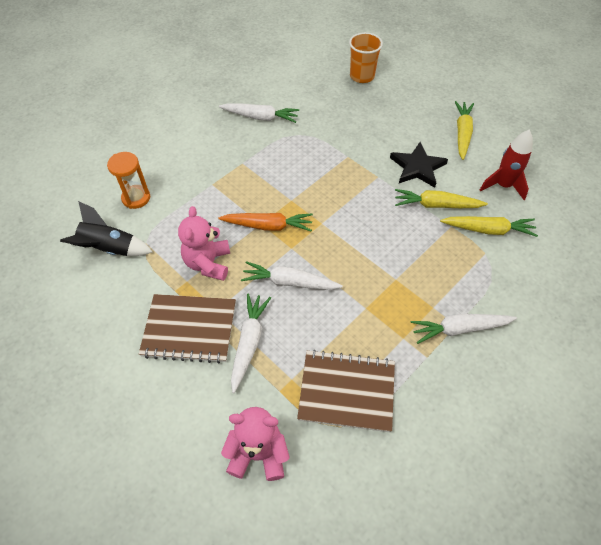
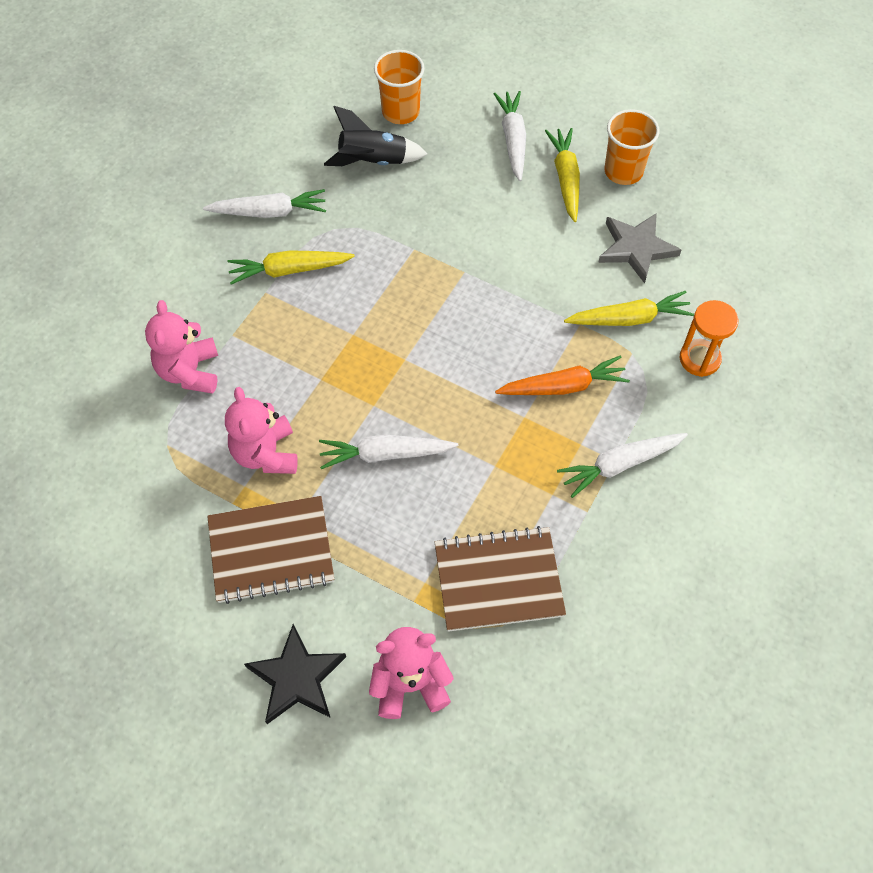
camera: 15 degrees left, 5 degrees up
black rocket [60,201,152,256] -> black rocket moved to [324,106,427,166]
orange hourglass [107,152,150,209] -> orange hourglass moved to [680,300,738,377]
orange carrot [218,213,313,231] -> orange carrot moved to [495,355,630,395]
white carrot [231,293,271,393] -> white carrot moved to [494,91,526,181]
black star [390,142,448,188] -> black star moved to [244,624,346,724]
yellow carrot [395,189,488,208] -> yellow carrot moved to [227,250,355,285]
red rocket [480,129,533,200] -> grey star [598,213,681,284]
none -> pink teddy bear [145,300,218,394]
none -> orange cup [605,109,659,185]

